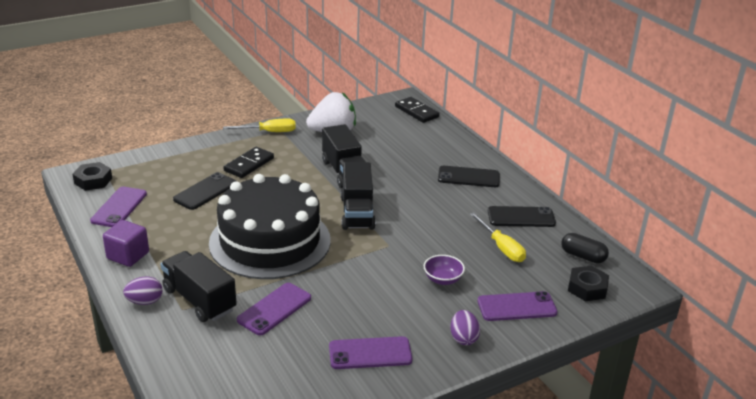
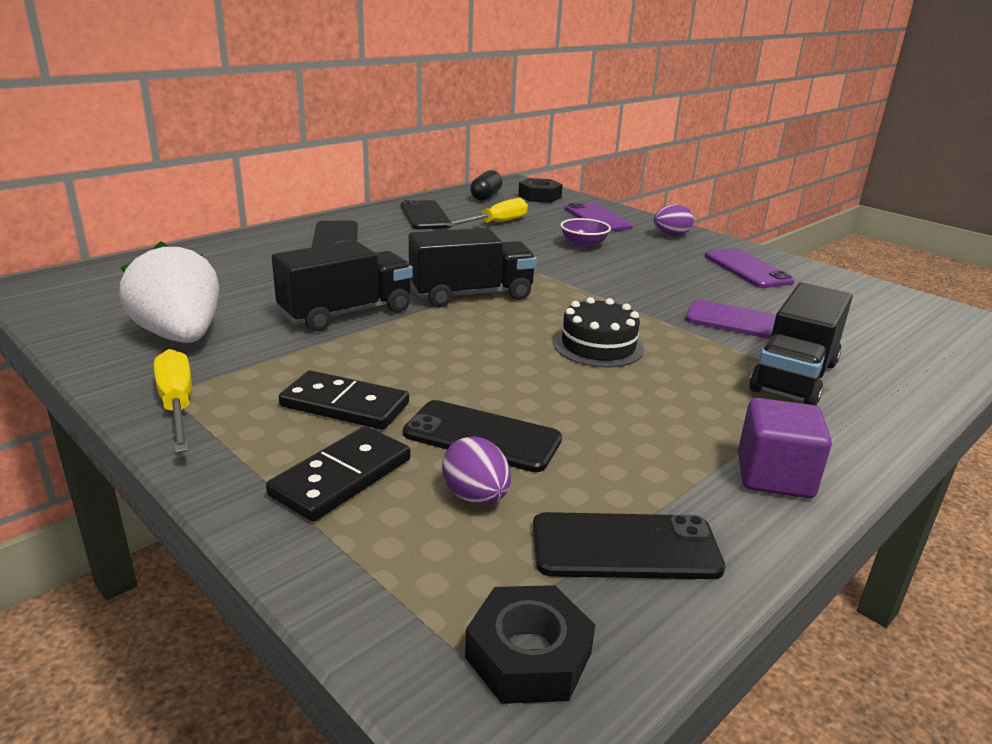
camera: 105 degrees left, 5 degrees down
purple phone [90,186,147,227] -> black phone [533,512,725,579]
purple egg [123,276,163,305] -> purple egg moved to [442,436,511,505]
black cake [209,174,331,279] -> black cake [554,297,644,368], size x0.43
black domino [395,97,439,123] -> black domino moved to [266,426,411,522]

